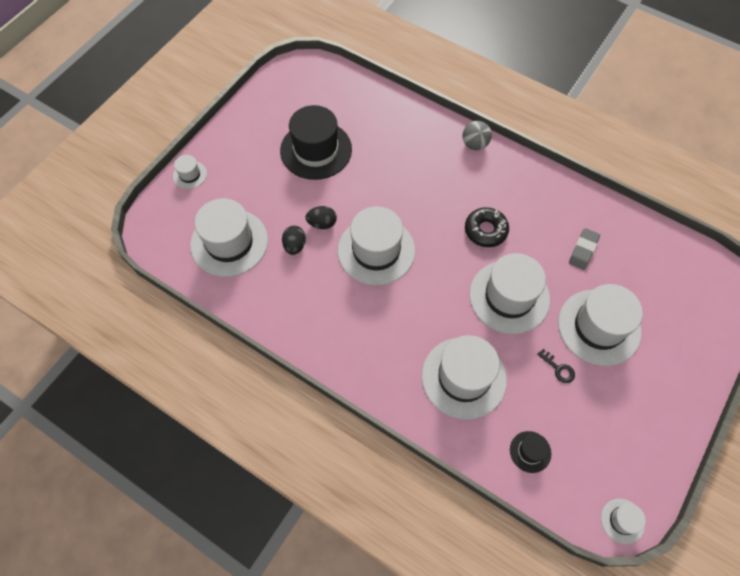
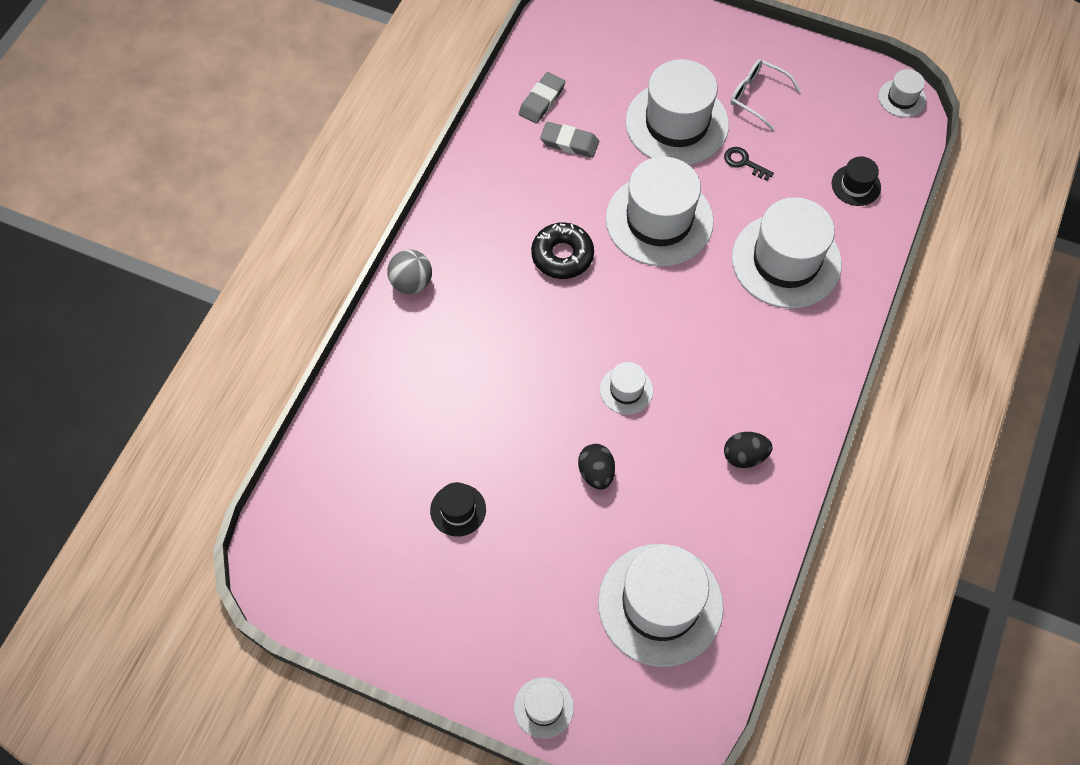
camera: 100 degrees left, 0 degrees up
black hat [280,105,352,180] -> black hat [430,482,486,537], size x0.46
black egg [282,226,306,255] -> black egg moved to [724,432,772,468]
white hat [338,206,415,285] -> white hat [600,362,653,414], size x0.46
black key [537,349,575,383] -> black key turned 90 degrees counterclockwise [724,147,774,181]
none -> grey eraser [519,72,565,124]
none -> white glasses [730,59,801,130]

